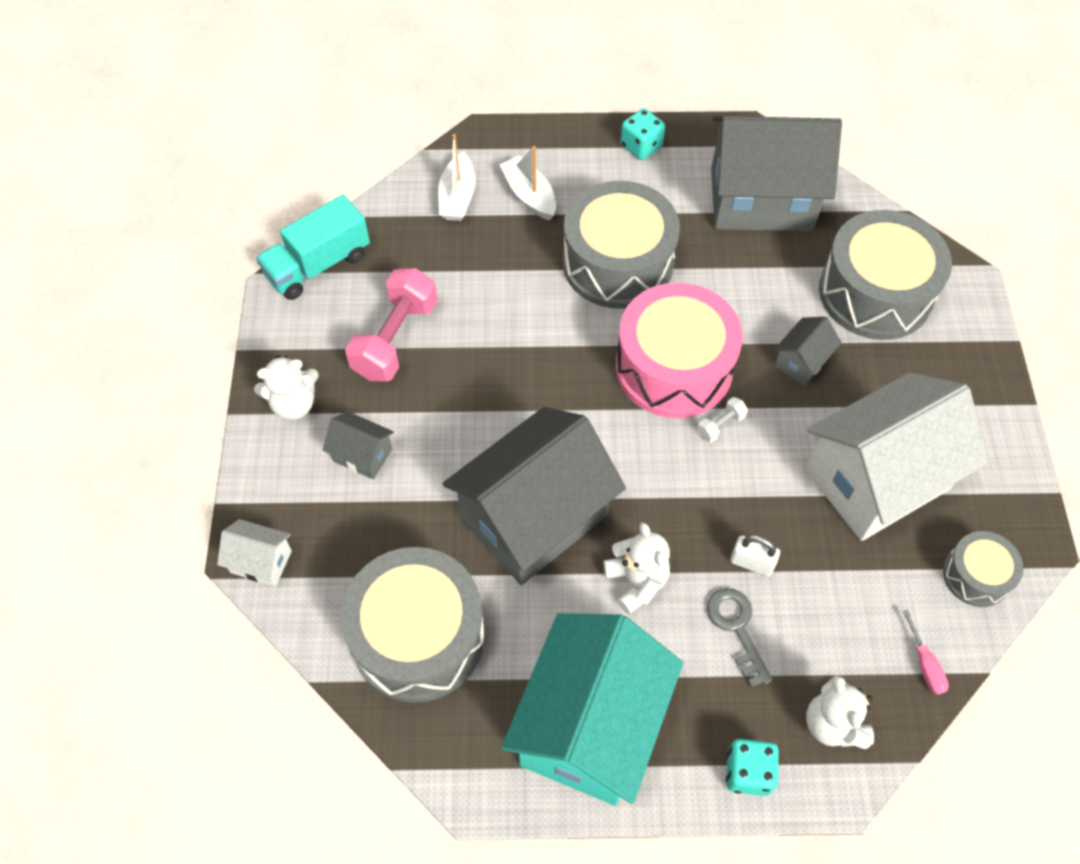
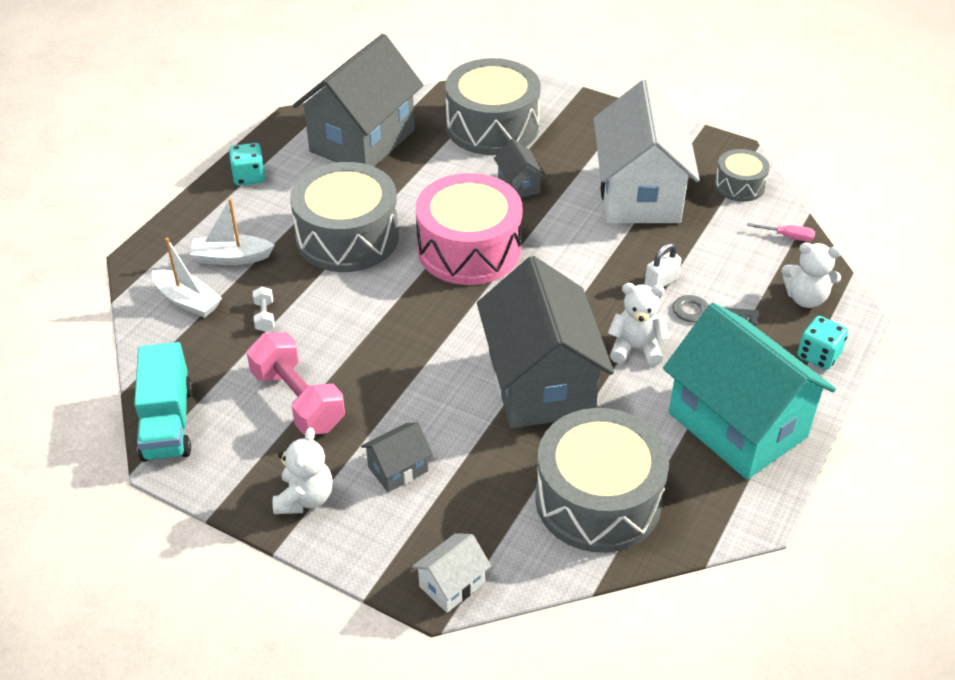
camera: 60 degrees left, 15 degrees down
white dumbbell [697,397,748,443] -> white dumbbell moved to [253,286,275,332]

